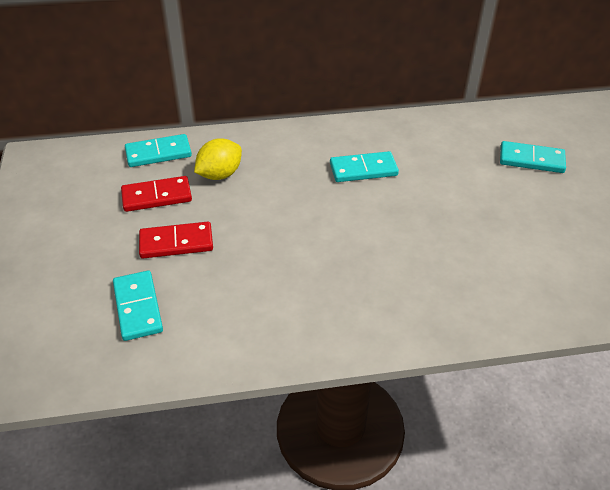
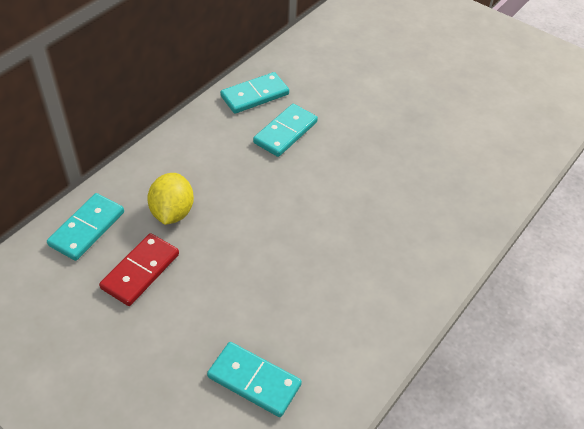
camera: 45 degrees left, 5 degrees up
red domino [139,222,213,259] -> none
turquoise domino [500,141,566,173] -> turquoise domino moved to [220,72,289,114]

